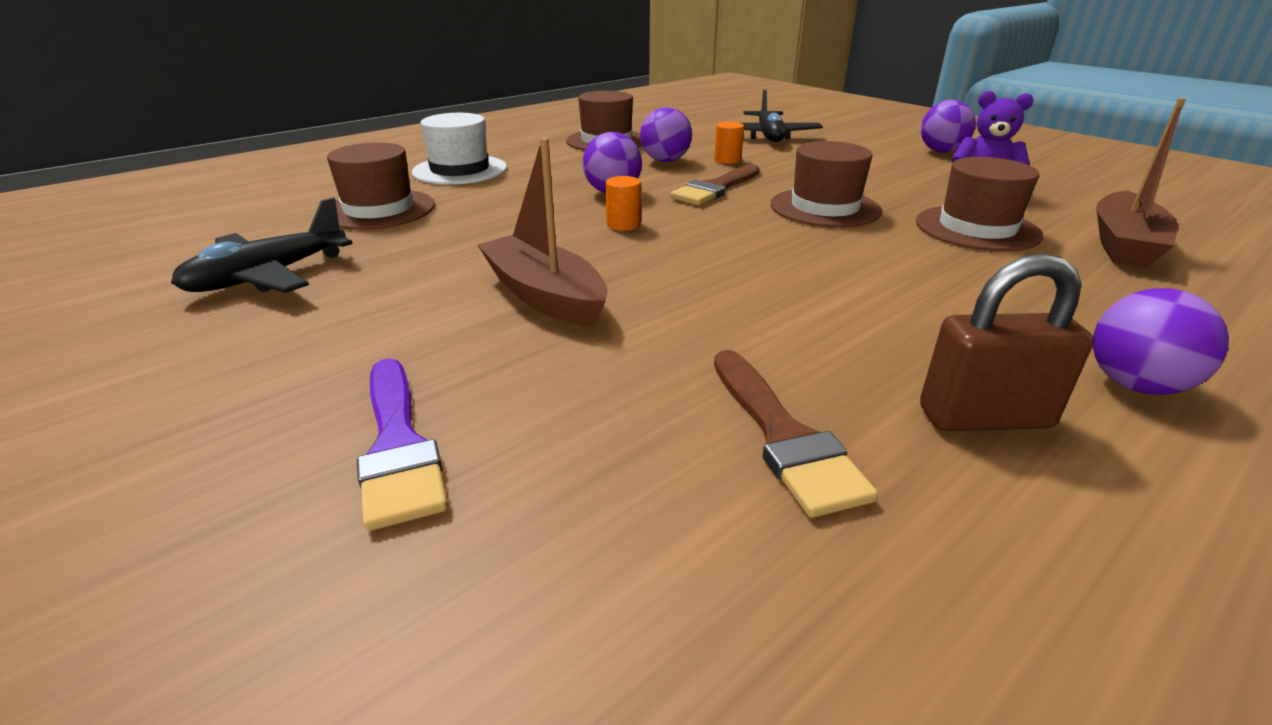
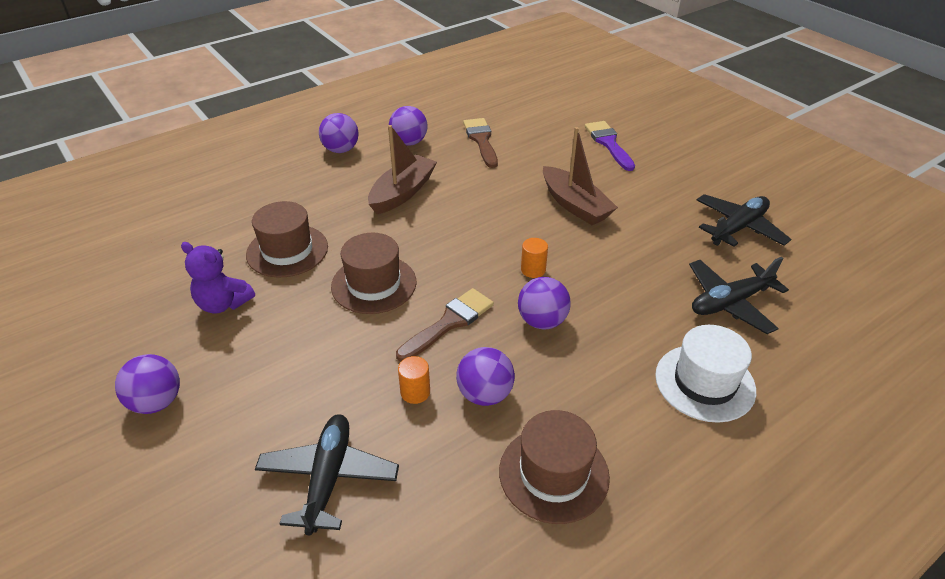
camera: 175 degrees left, 10 degrees up
brown hat [327,142,435,230] -> black plane [689,257,789,334]
brown padlock [920,253,1094,431] -> purple ball [389,106,427,146]
brown boat [1096,98,1186,268] -> brown boat moved to [368,125,437,214]

